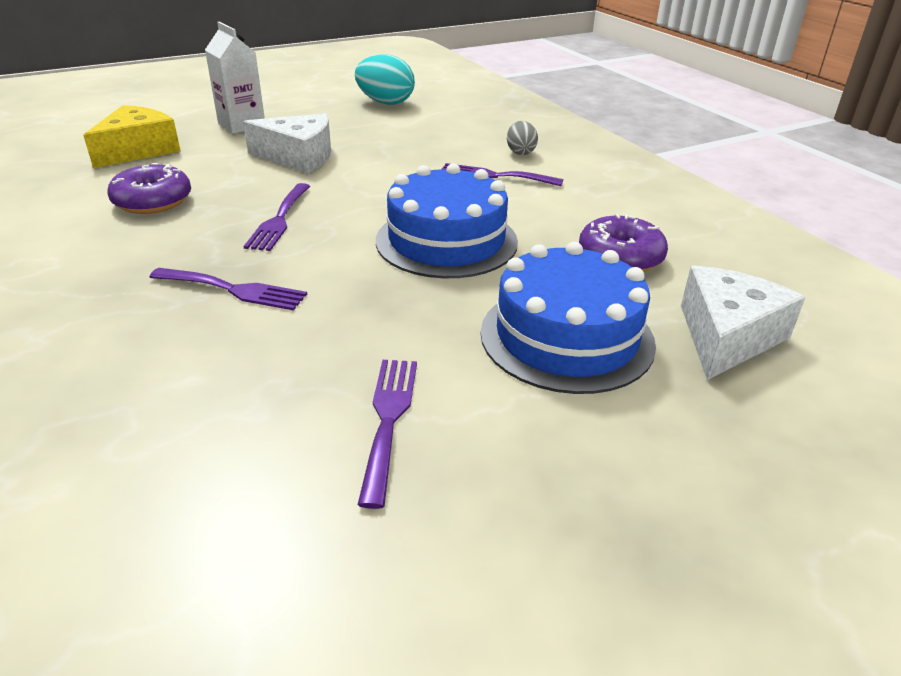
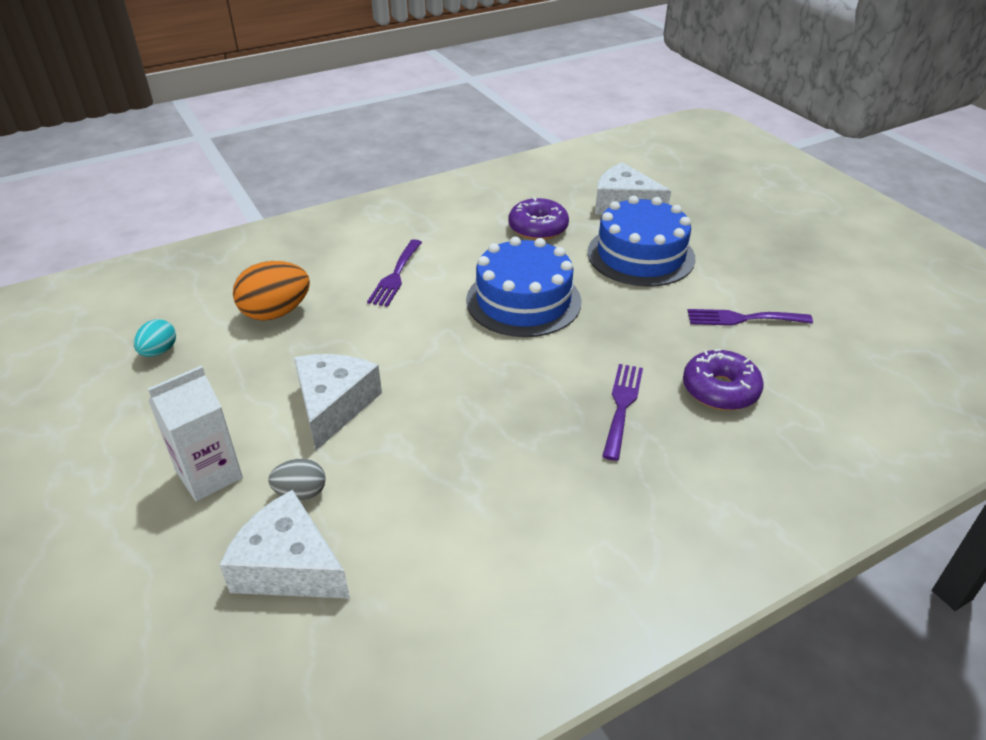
camera: 90 degrees left, 5 degrees up
yellow cheese [83,105,181,168] -> white cheese [219,490,350,599]
purple donut [108,163,191,214] -> purple donut moved to [683,349,764,410]
purple fork [243,183,310,251] -> none
turquoise egg [355,54,415,105] -> turquoise egg [134,319,176,357], size x0.57
grey egg [507,121,538,155] -> grey egg moved to [268,459,326,500]
none -> orange egg [233,261,310,321]

